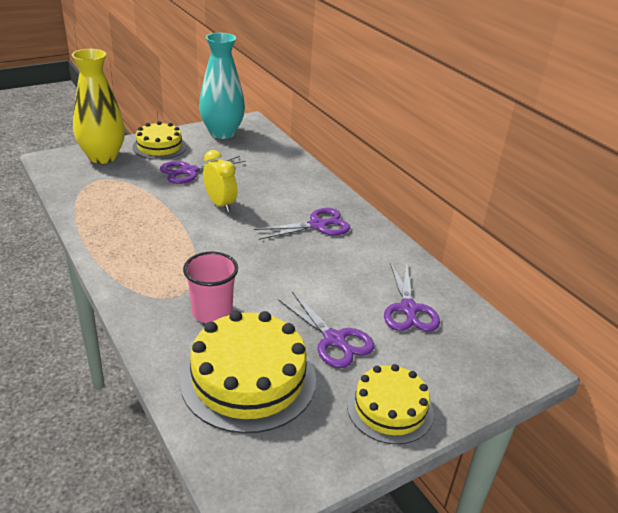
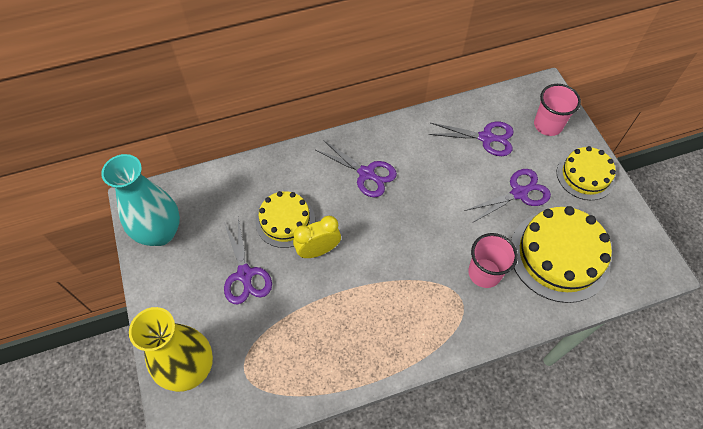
camera: 75 degrees left, 25 degrees up
yellow cake [132,121,187,160] -> yellow cake moved to [255,191,315,248]
purple scissors [254,208,350,240] -> purple scissors turned 135 degrees clockwise [316,140,397,197]
none -> pink cup [534,84,581,136]

